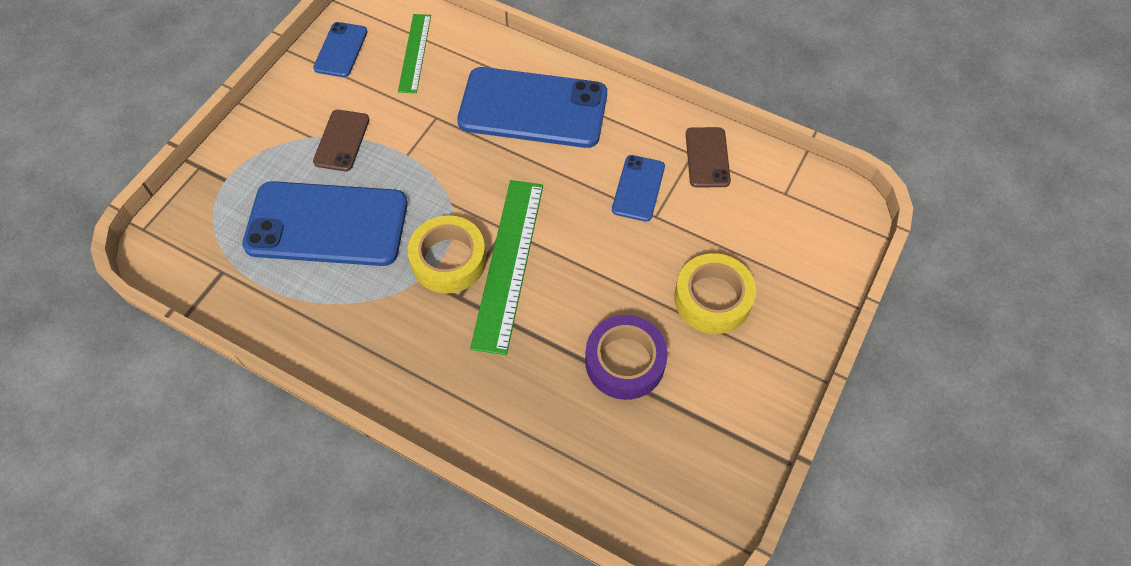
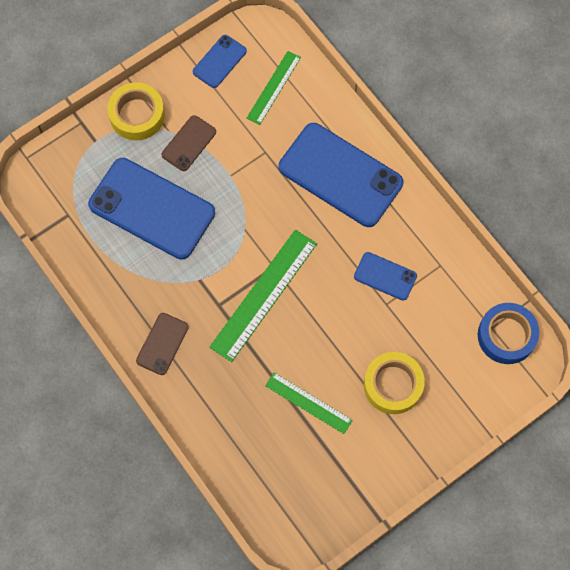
camera: 25 degrees right, 10 degrees up
yellow tape [408,215,487,293] -> yellow tape moved to [108,82,165,140]
purple tape [585,315,668,400] -> green ruler [265,372,353,434]
blue phone [612,155,665,222] -> blue phone turned 75 degrees clockwise [354,252,417,301]
brown phone [686,127,731,187] -> brown phone moved to [136,313,189,375]
none -> blue tape [478,303,540,364]

